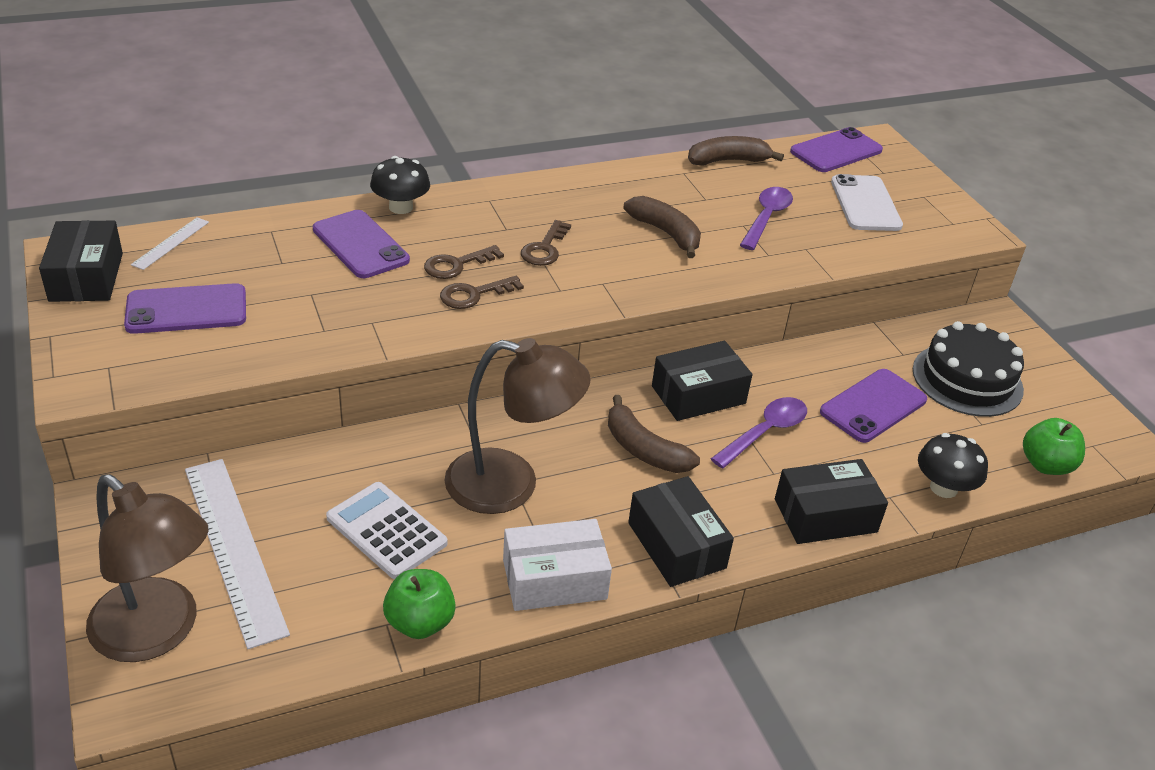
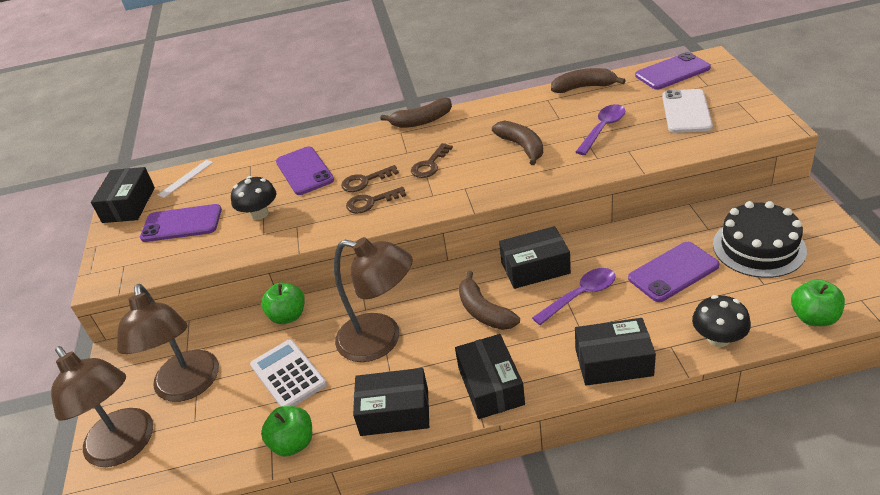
camera: 20 degrees right, 0 degrees up
white ruler [185,459,290,649] -> brown lamp [117,284,219,402]
black mushroom [370,156,430,214] -> black mushroom moved to [231,176,276,220]
white box [503,519,612,611] -> black box [353,368,429,436]
none -> green apple [261,283,305,324]
none -> brown banana [380,98,452,128]

